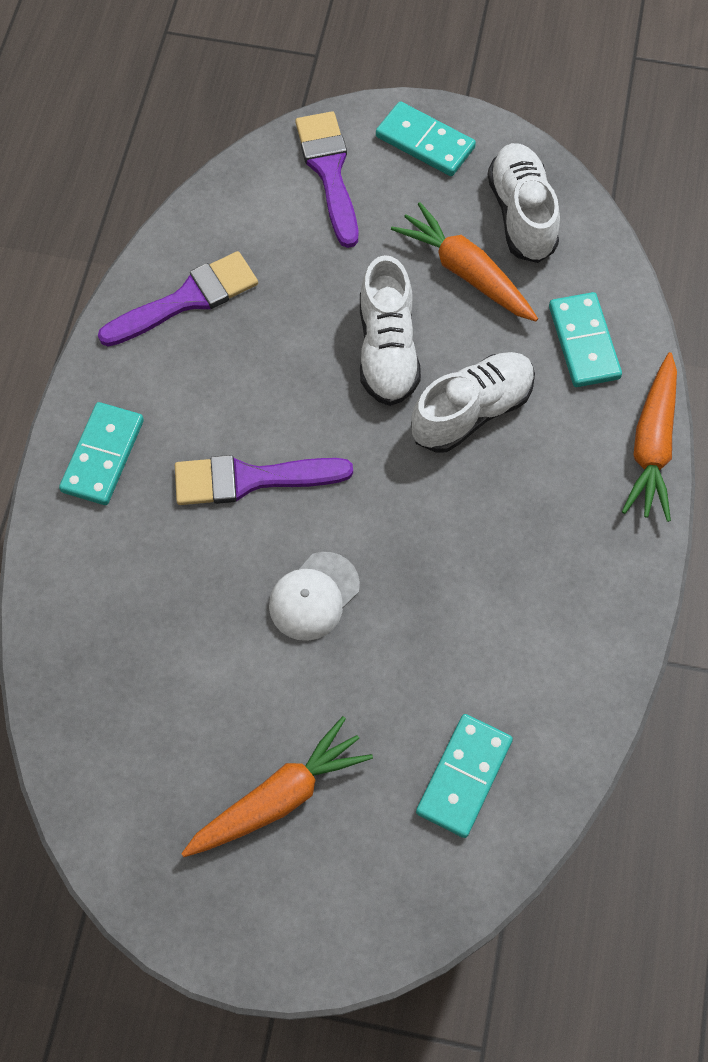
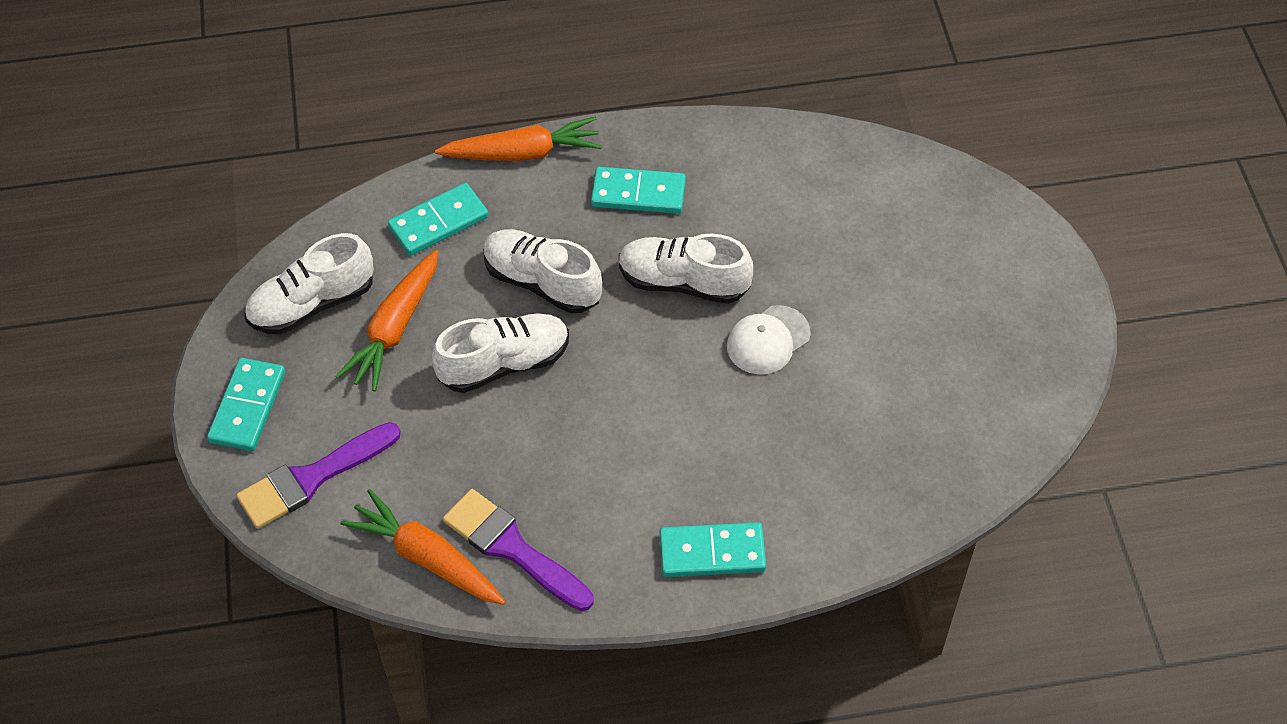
camera: 110 degrees left, 10 degrees down
purple brush [175,455,353,505] -> none
orange carrot [181,716,373,857] -> orange carrot moved to [341,489,506,605]
white cap [269,552,360,641] -> white cap turned 120 degrees clockwise [727,305,811,374]
turquoise domino [416,714,513,838] -> turquoise domino moved to [591,167,686,214]
none -> white shoe [619,234,753,304]

